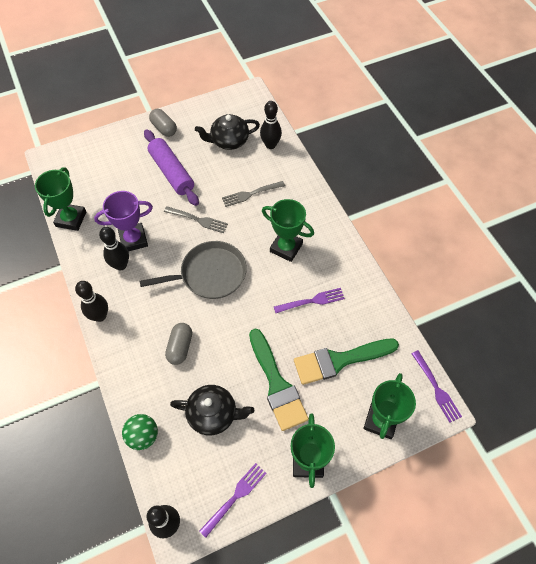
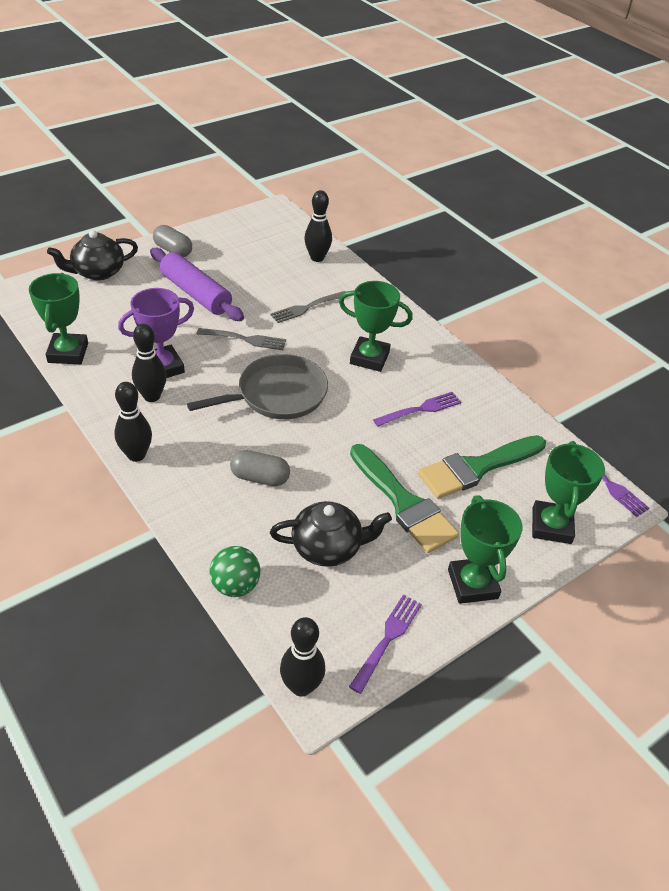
camera: 15 degrees left, 15 degrees down
grey capsule [165,323,192,365] -> grey capsule turned 75 degrees counterclockwise [230,450,290,486]
black teapot [195,114,260,150] -> black teapot moved to [47,230,138,280]

